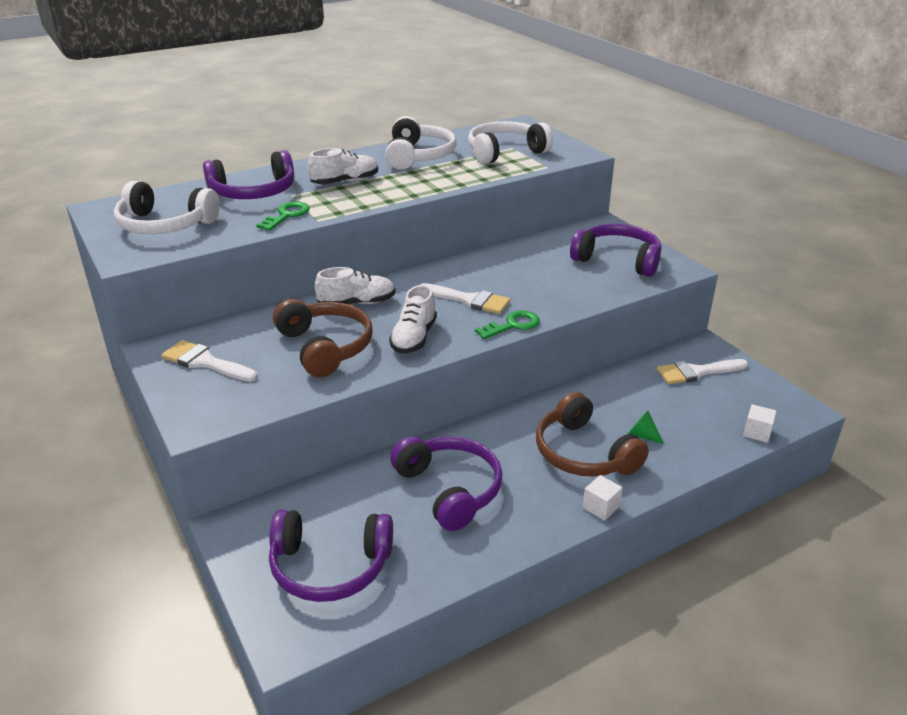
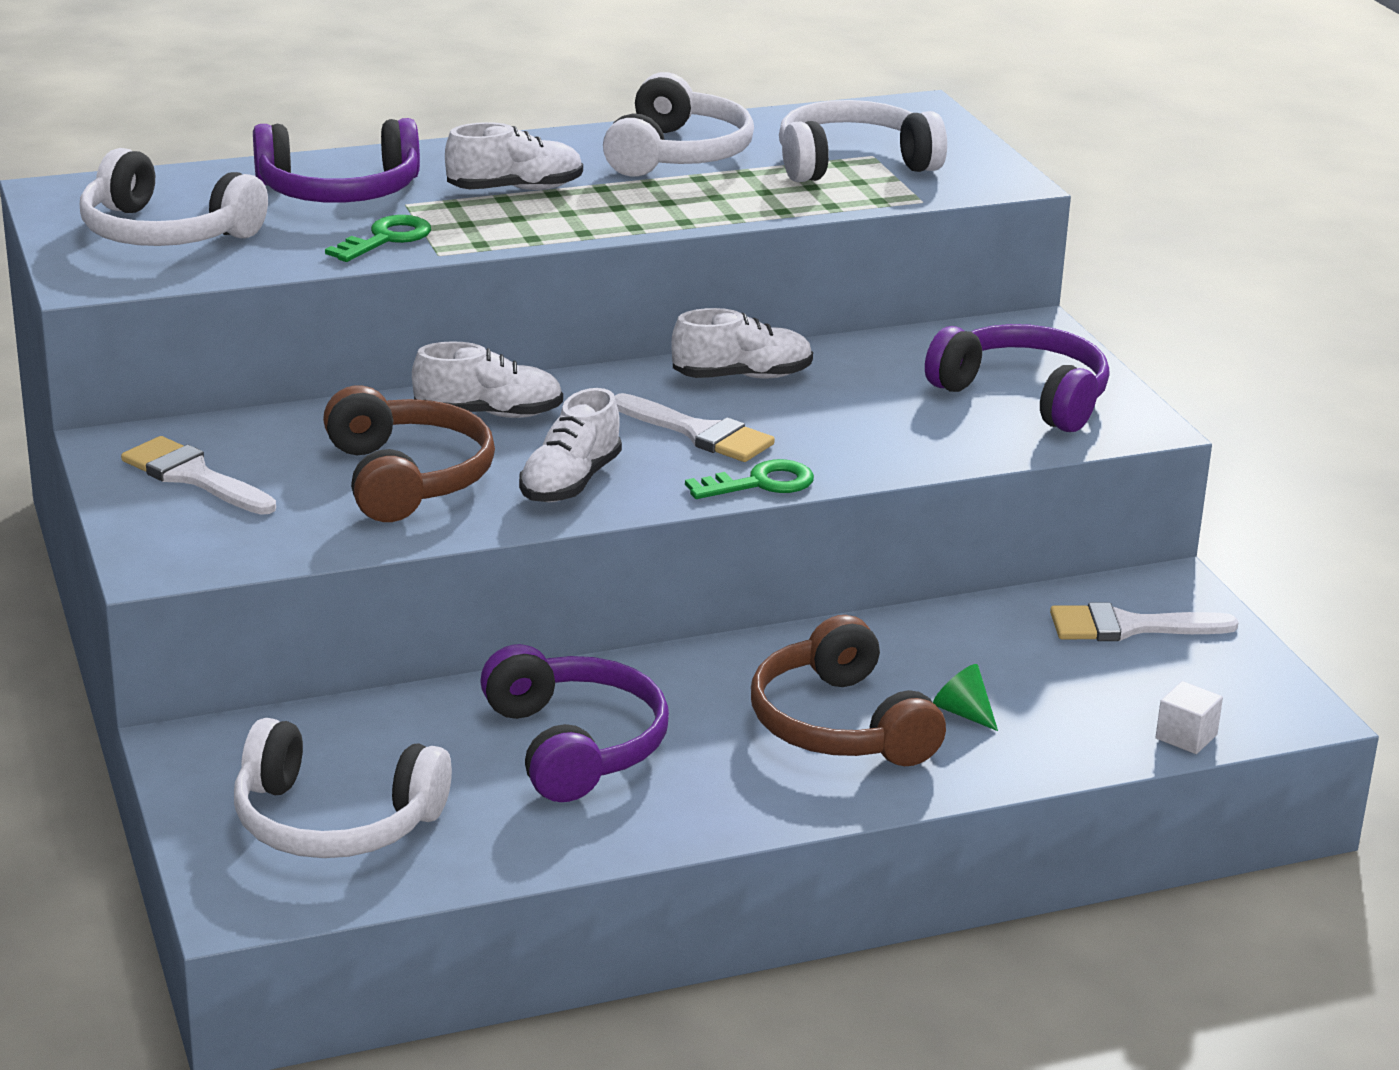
camera: 10 degrees right, 5 degrees down
purple headphones [269,510,393,602] -> white headphones [234,718,452,858]
white cube [583,475,623,521] -> none
none -> white shoe [671,308,813,379]

